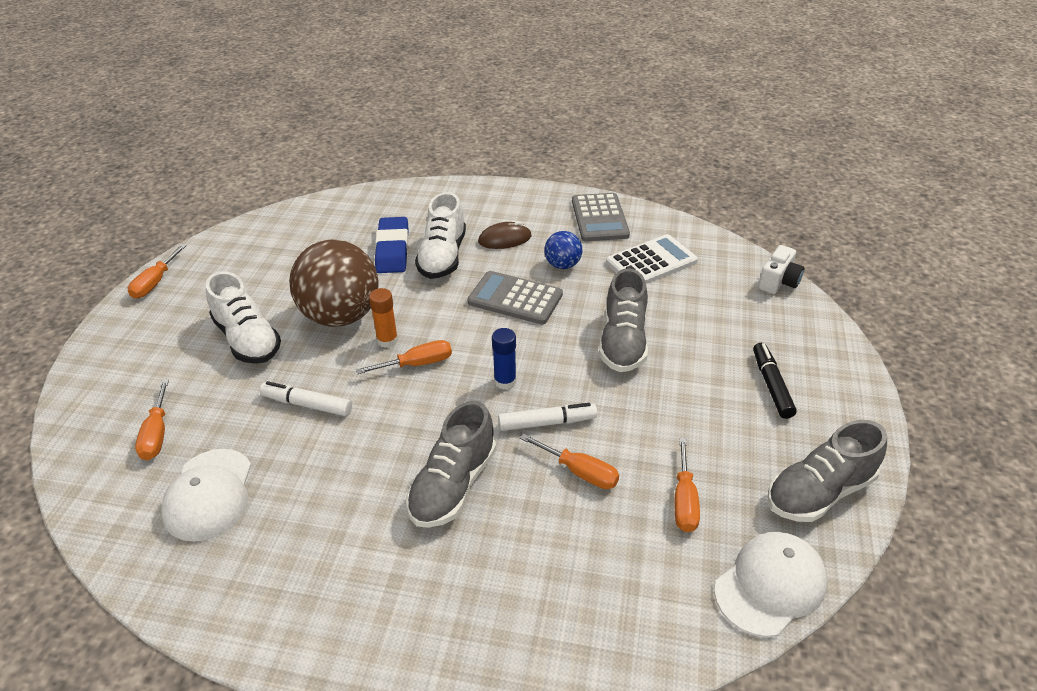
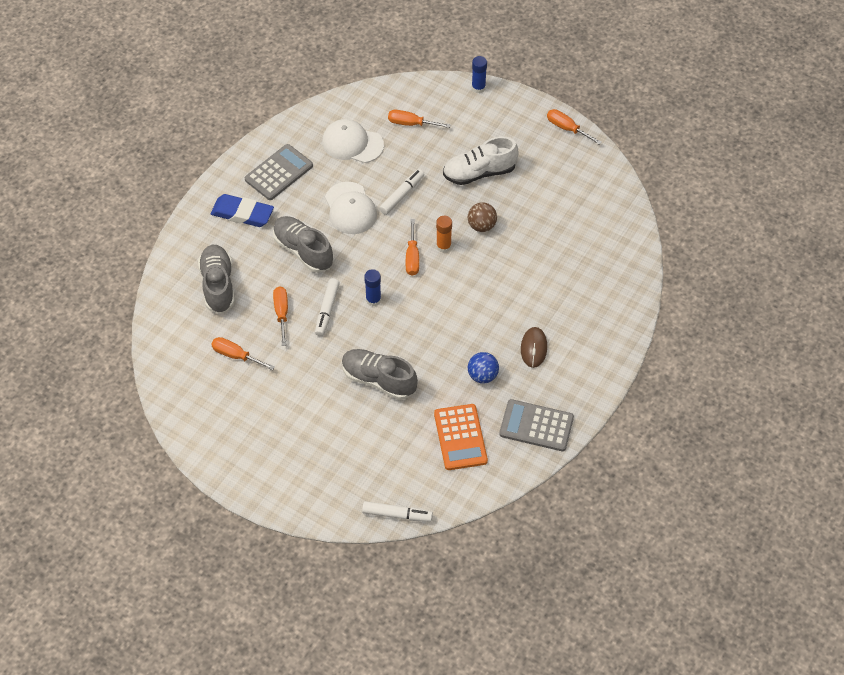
camera: 110 degrees right, 15 degrees up
brown ball [289,239,379,327] -> brown ball [468,202,497,232], size x0.48
blue eraser [375,217,409,273] -> blue eraser moved to [211,194,274,227]
white shoe [415,192,466,279] -> none
grey calculator [467,271,563,324] -> grey calculator moved to [245,144,313,200]
orange screwdriver [520,434,619,489] -> orange screwdriver turned 120 degrees clockwise [273,286,288,346]
white calculator [606,234,698,284] -> orange calculator [434,404,488,470]
white cap [714,532,828,637] -> white cap moved to [325,182,377,234]
black marker [753,343,797,419] -> none
white camera [758,245,804,294] -> white marker [362,501,433,522]
grey shoe [767,420,887,522] -> grey shoe moved to [198,245,235,314]
none -> blue glue stick [472,56,487,93]

